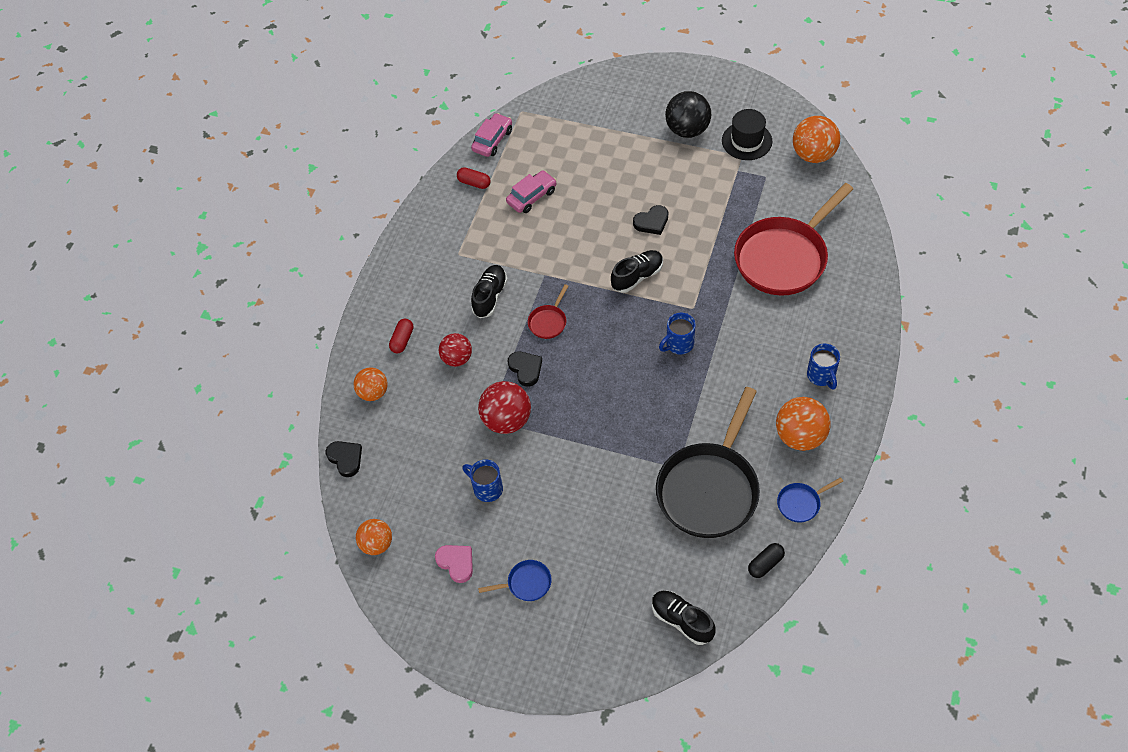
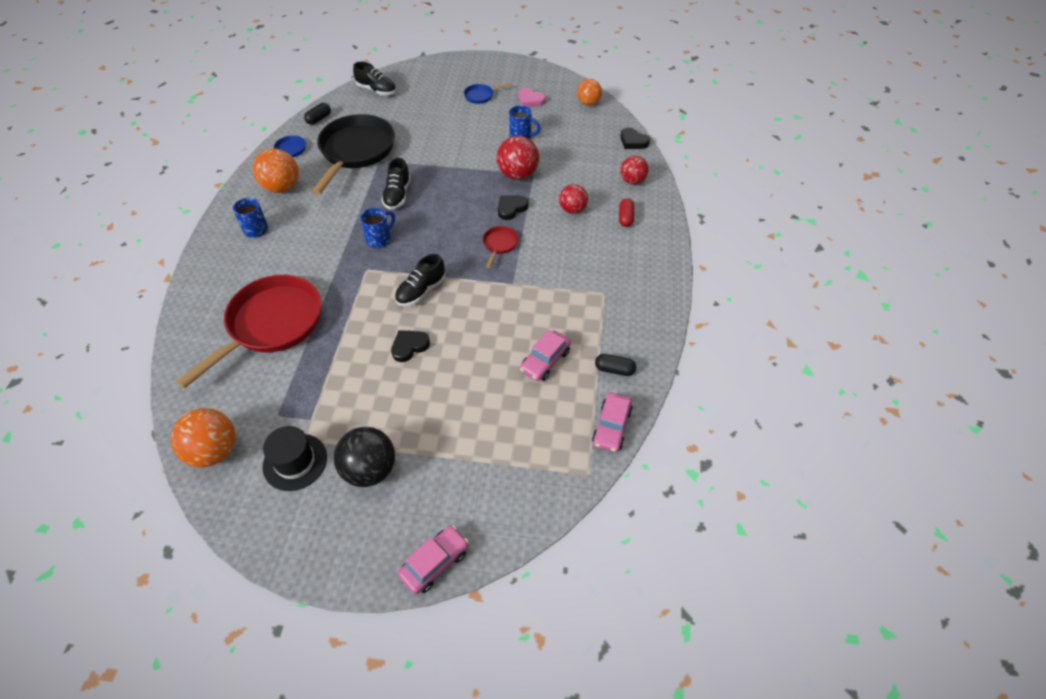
camera: 165 degrees right, 5 degrees down
orange ball [354,367,388,401] -> red ball [620,156,649,184]
red capsule [457,167,491,189] -> black capsule [595,354,636,376]
black shoe [471,265,508,318] -> black shoe moved to [381,158,411,210]
black heart [508,352,542,387] -> black heart turned 90 degrees clockwise [498,195,528,220]
none -> pink car [398,526,469,594]

